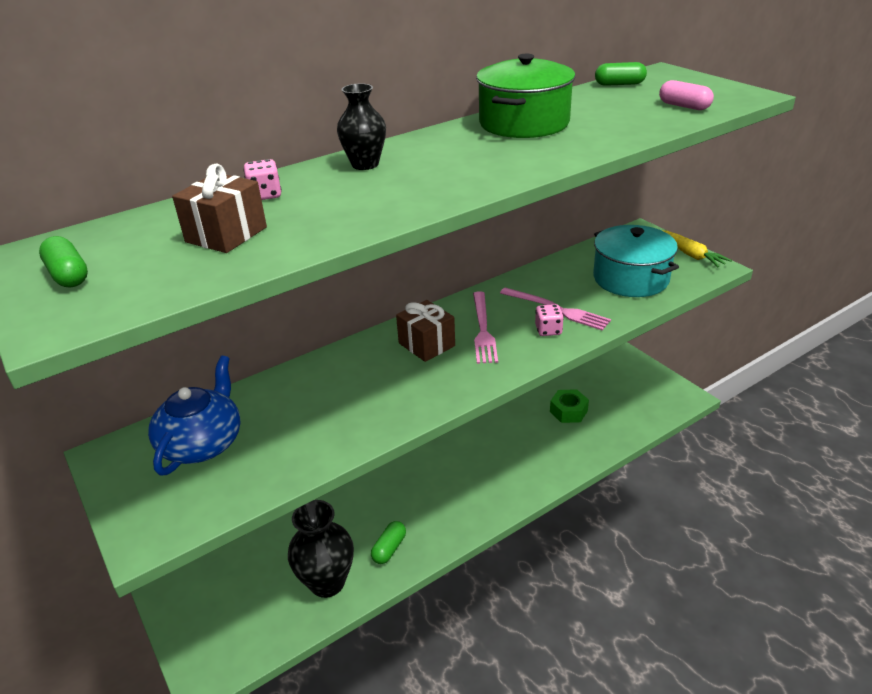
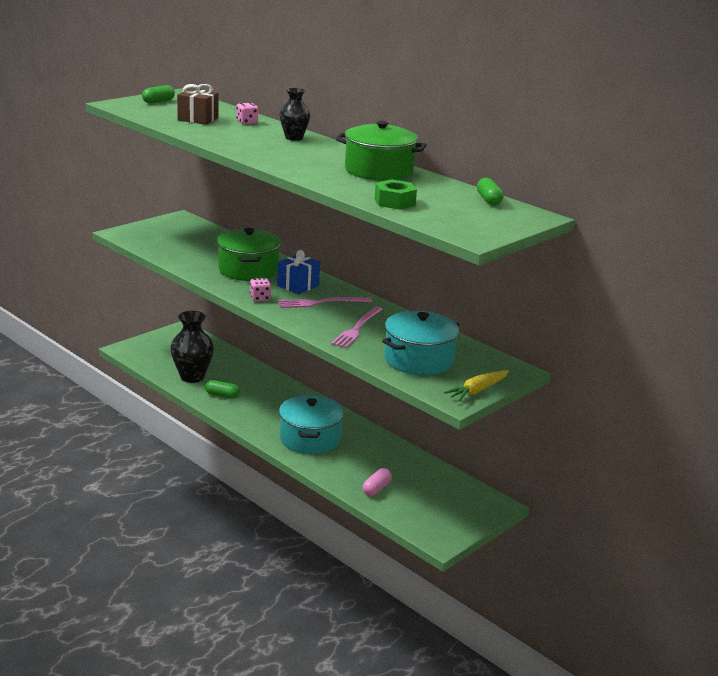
camera: 75 degrees right, 10 degrees down
blue teapot [148,356,241,476] -> none
brown gift [396,300,455,362] -> blue gift [277,250,320,294]
pink dice [535,304,564,336] -> pink dice moved to [250,278,271,301]
green nut [550,389,589,423] -> green nut moved to [374,179,417,210]
pink capsule [659,80,714,110] -> pink capsule moved to [362,468,392,496]
none -> green pot [217,228,281,281]
none -> turquoise pot [279,395,344,454]

